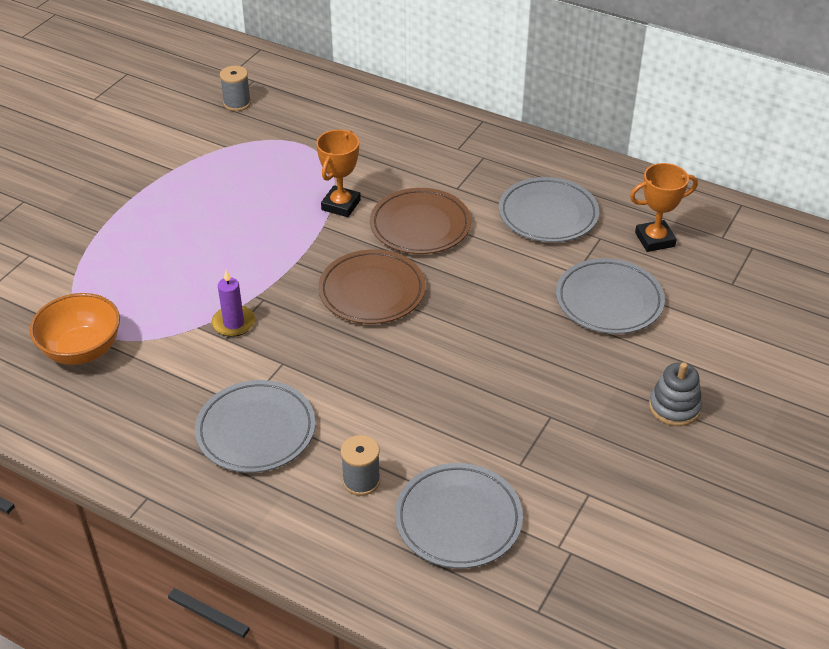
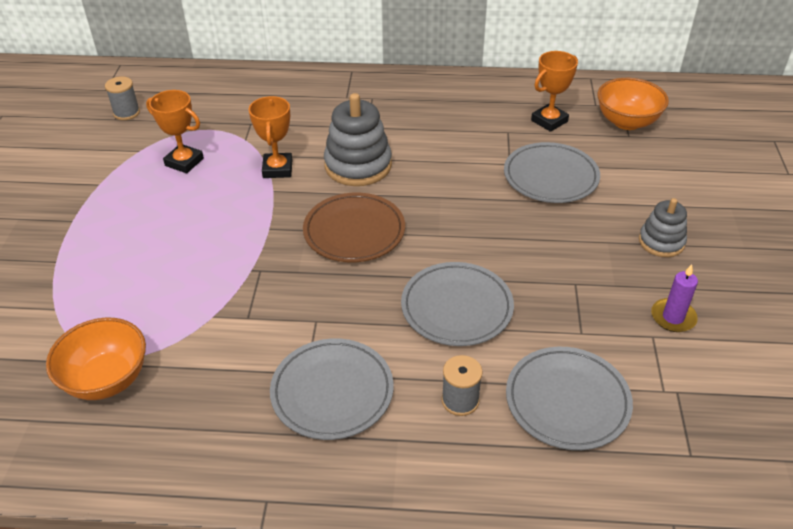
camera: 25 degrees left, 0 degrees up
purple candle [212,270,255,337] -> purple candle moved to [651,264,698,332]
brown plate [370,188,471,254] -> grey stacking toy [324,93,392,186]
grey plate [499,177,599,242] -> grey plate moved to [401,262,514,346]
none -> orange trophy [146,90,204,173]
none -> orange bowl [598,78,669,130]

